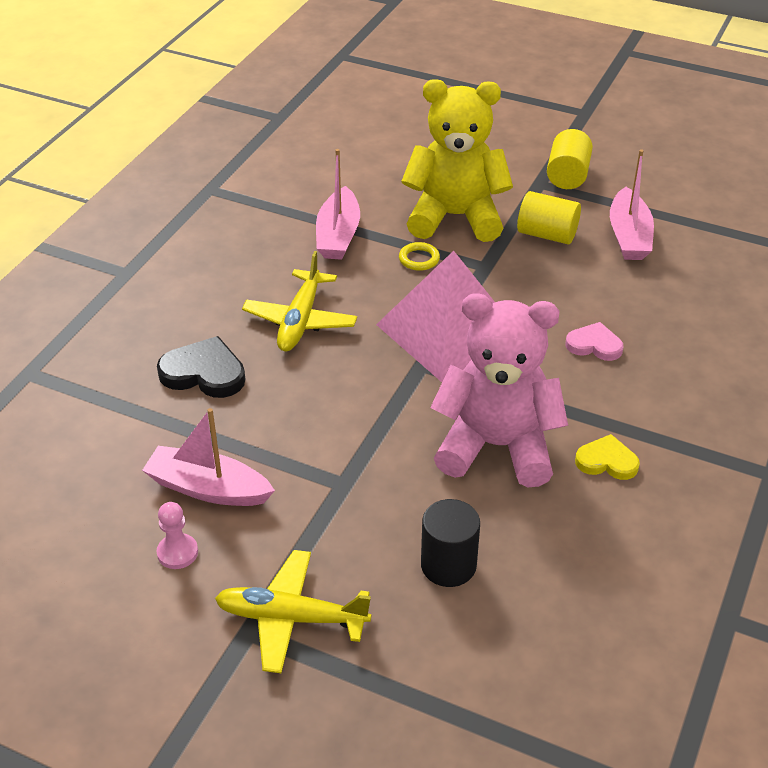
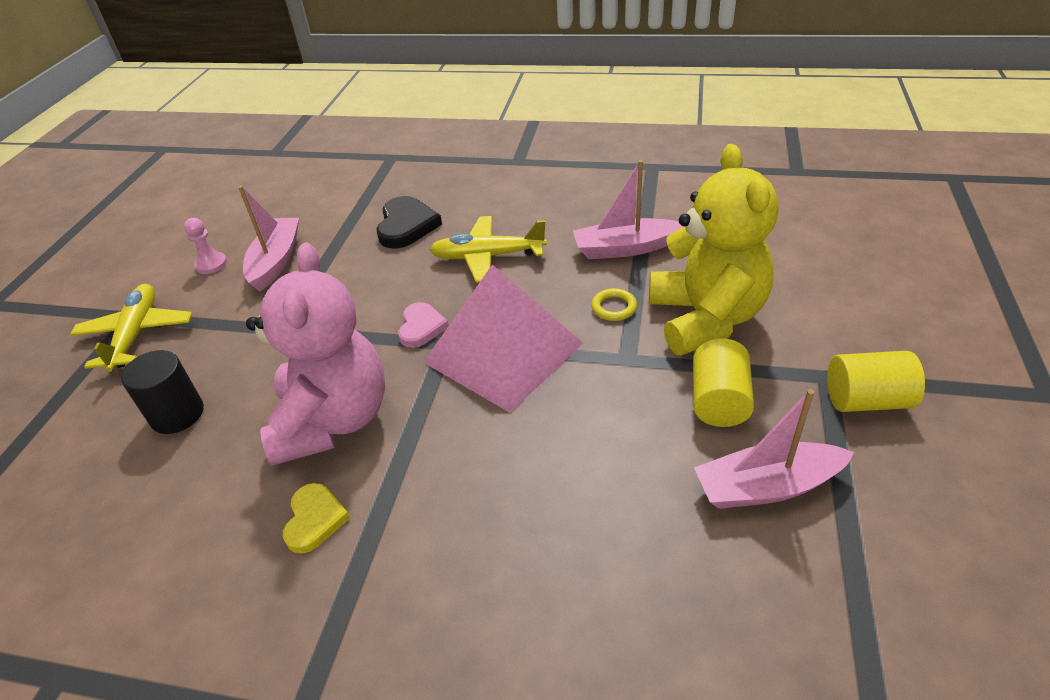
camera: 80 degrees right, 0 degrees up
pink heart [566,322,623,361] -> pink heart moved to [398,302,449,348]

